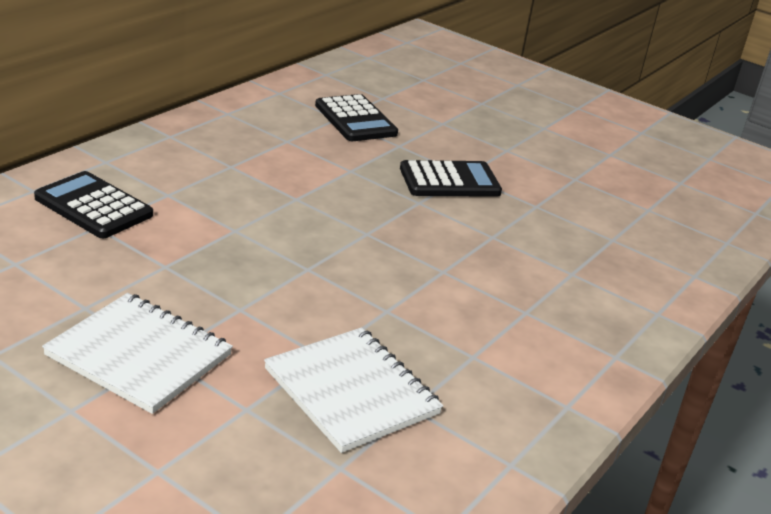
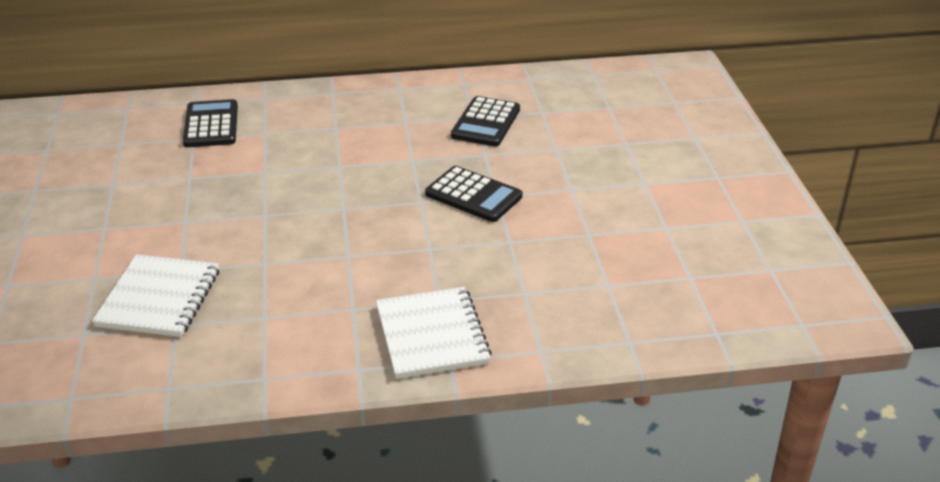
camera: 50 degrees right, 5 degrees up
white notebook [42,293,233,414] -> white notebook moved to [376,287,492,379]

